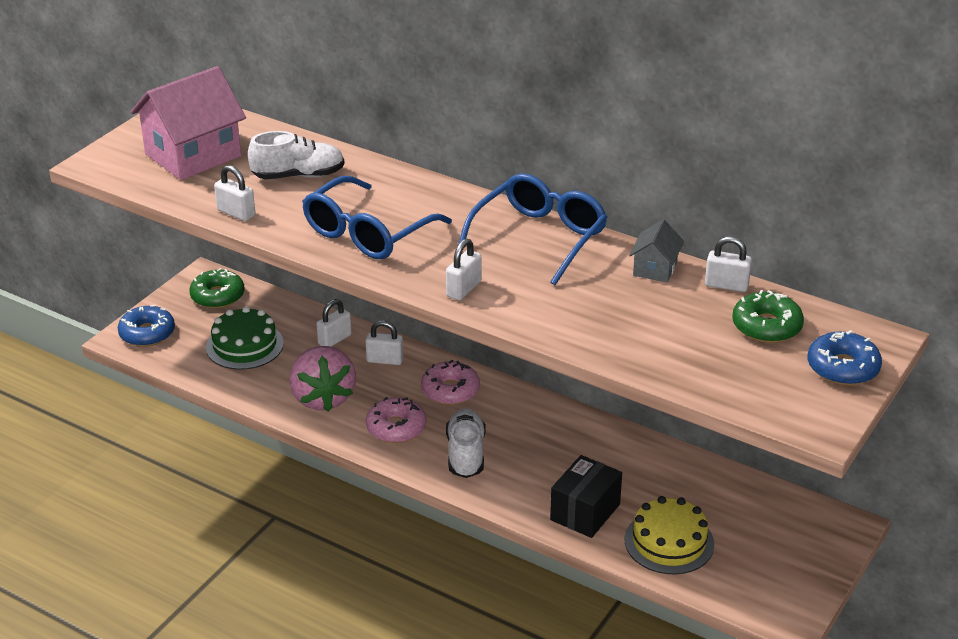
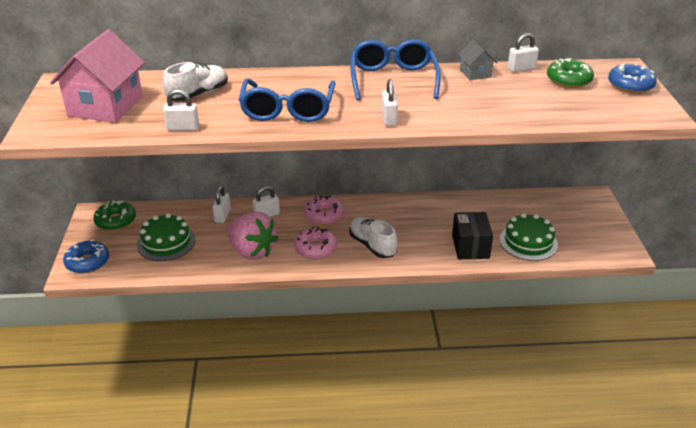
camera: 35 degrees left, 0 degrees up
yellow cake [625,496,714,574] -> green cake [499,213,558,261]

